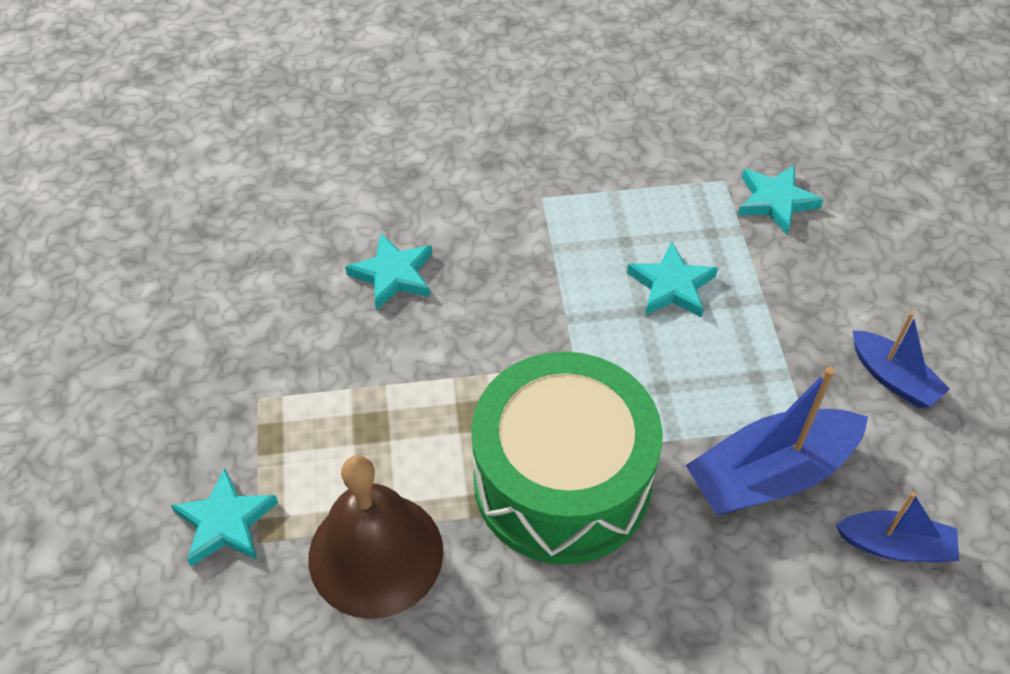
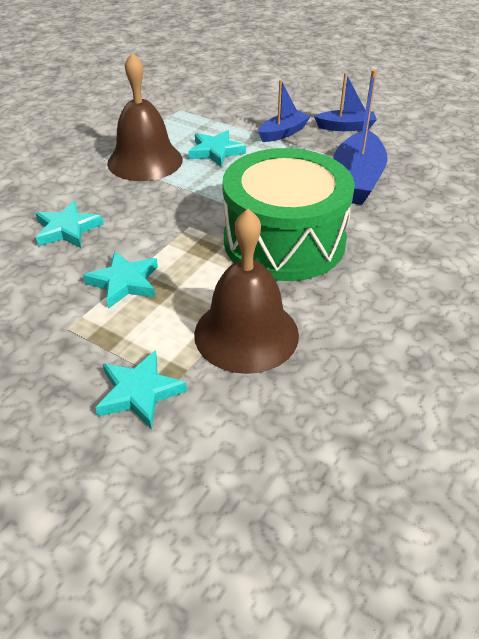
camera: 50 degrees left, 10 degrees down
turquoise star [738,165,824,234] -> turquoise star moved to [83,251,158,309]
blue boat [836,492,959,563] -> blue boat moved to [258,80,310,142]
none -> brown bell [107,53,183,181]

